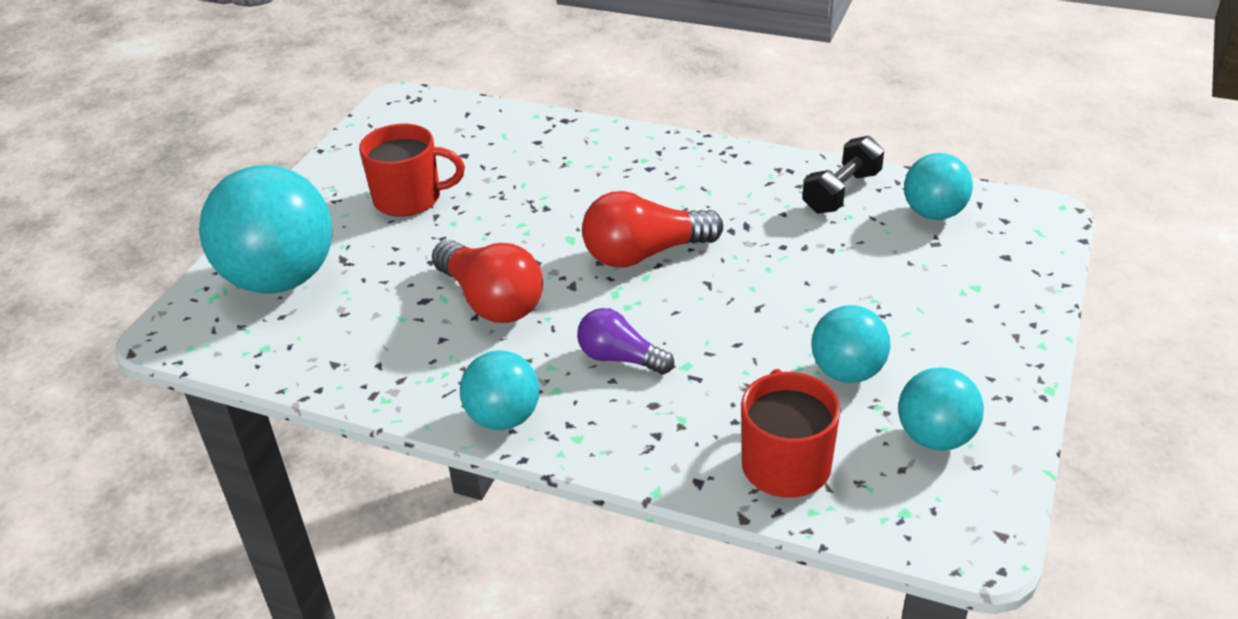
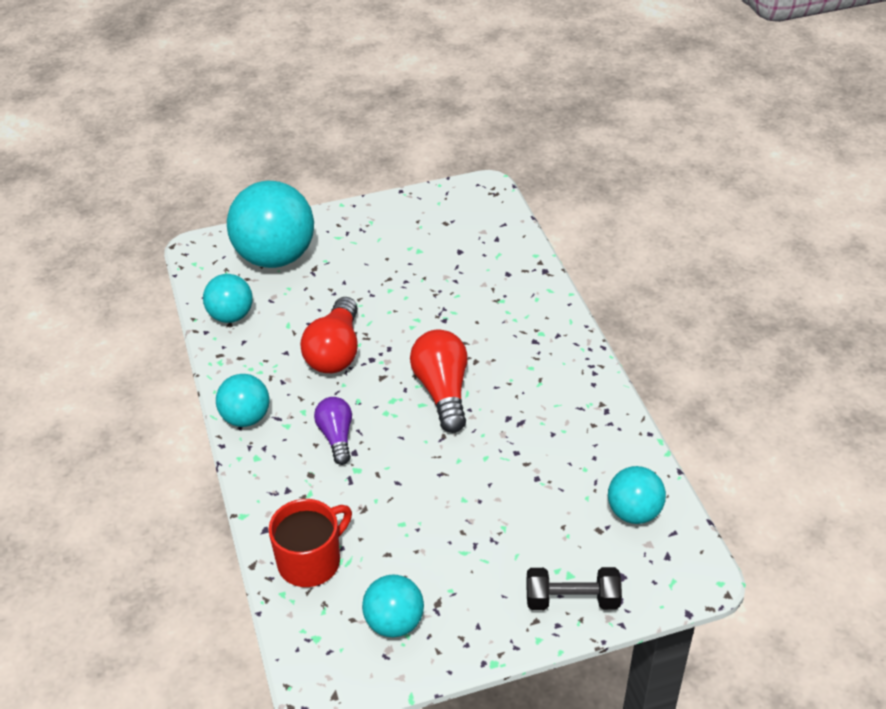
camera: 50 degrees right, 5 degrees up
red mug [359,124,465,217] -> none
red light bulb [582,191,723,268] -> red light bulb turned 45 degrees clockwise [410,329,468,433]
black dumbbell [802,136,884,214] -> black dumbbell moved to [526,567,622,610]
turquoise ball [811,305,890,383] -> turquoise ball moved to [203,274,253,323]

